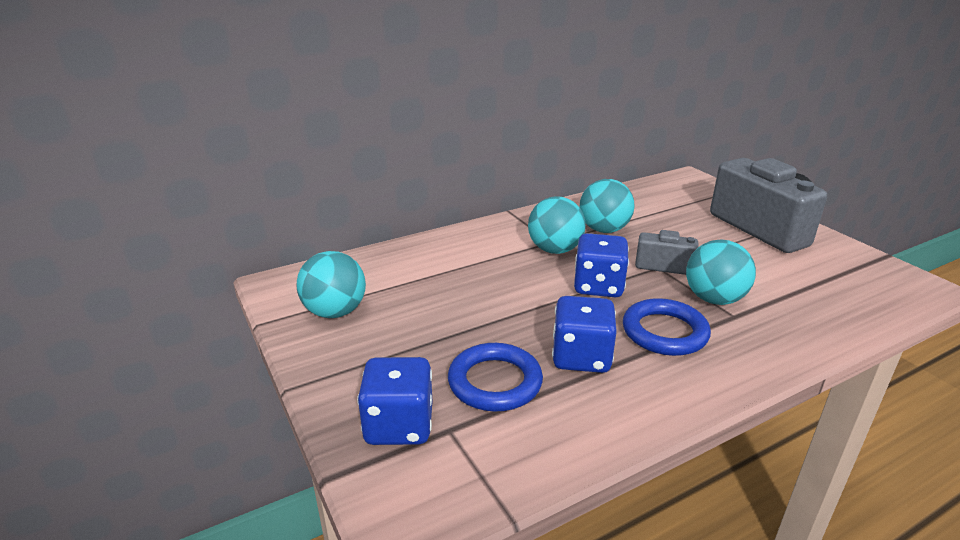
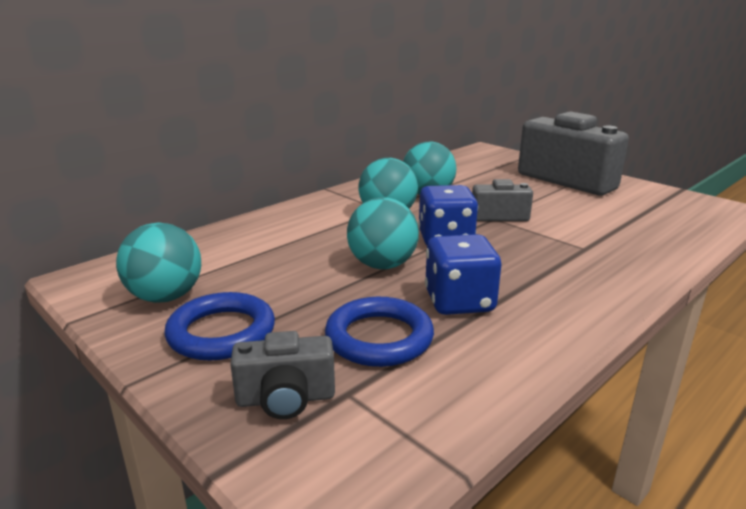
camera: 15 degrees left, 5 degrees down
blue dice [357,357,432,445] -> grey camera [230,331,335,419]
blue ring [623,298,711,356] -> blue ring moved to [165,292,275,361]
turquoise ball [686,240,756,305] -> turquoise ball moved to [347,197,419,269]

